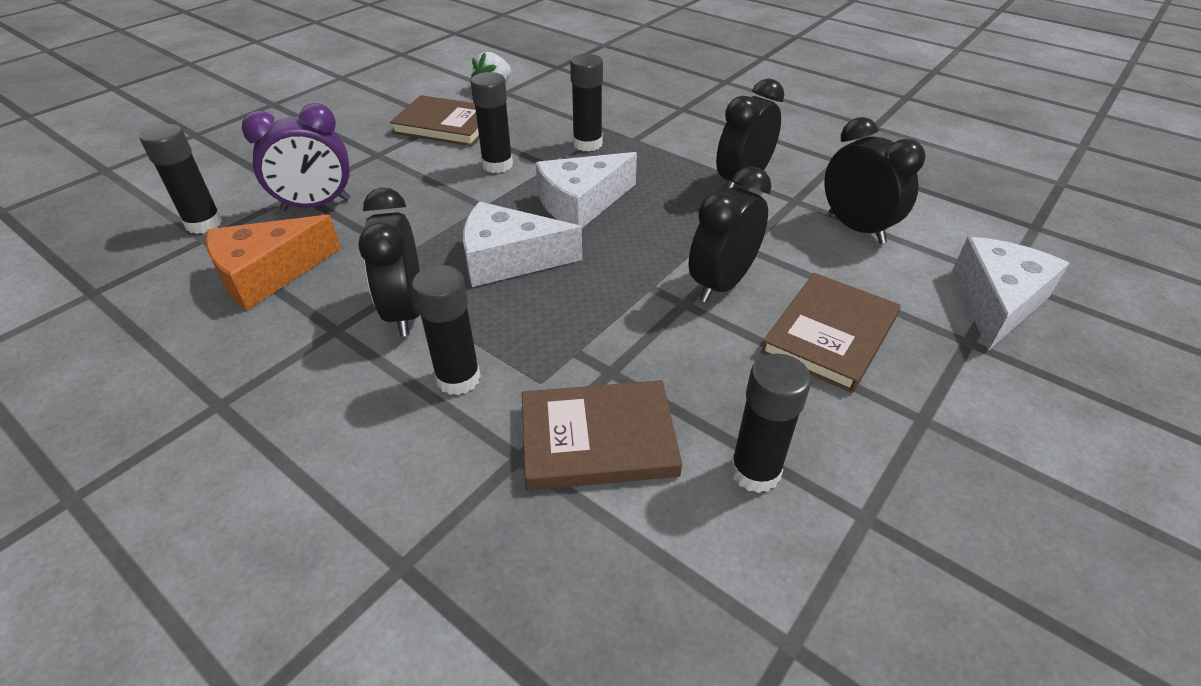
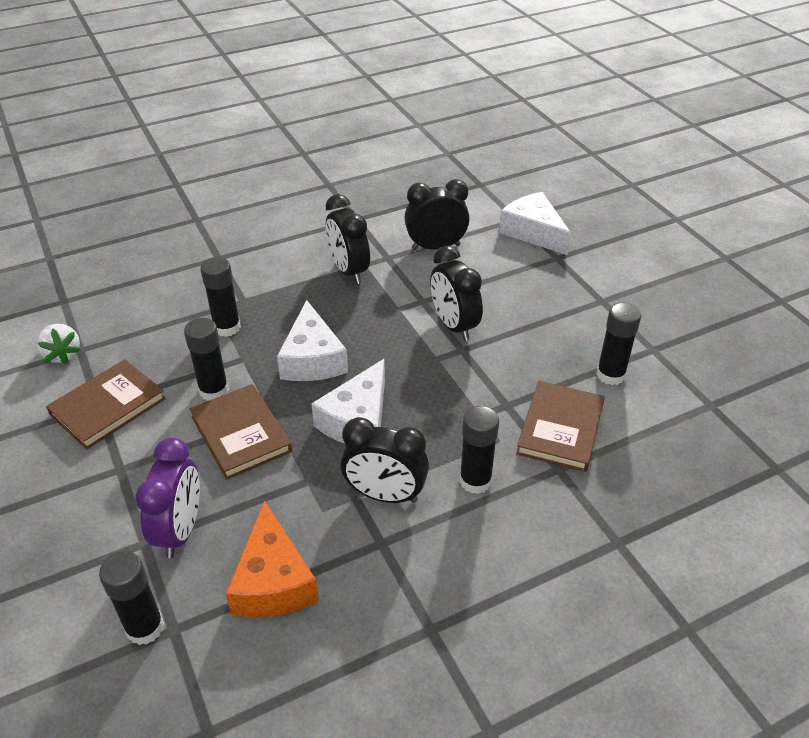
camera: 65 degrees left, 0 degrees up
brown book [760,273,901,393] -> brown book moved to [189,384,292,480]

